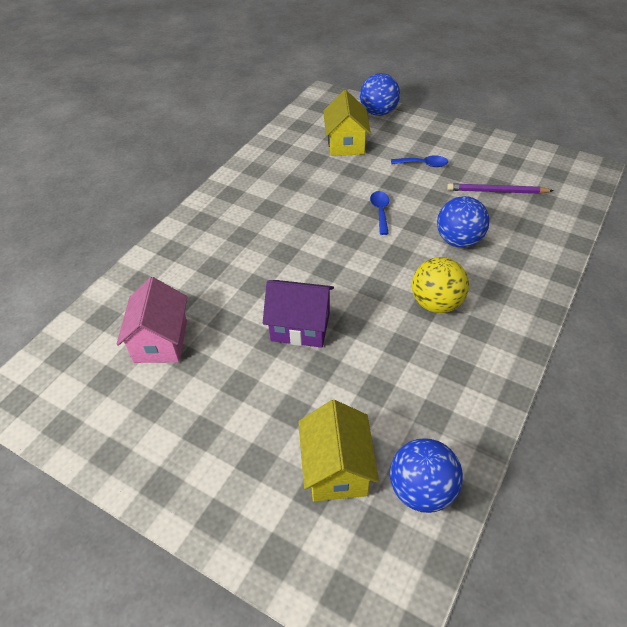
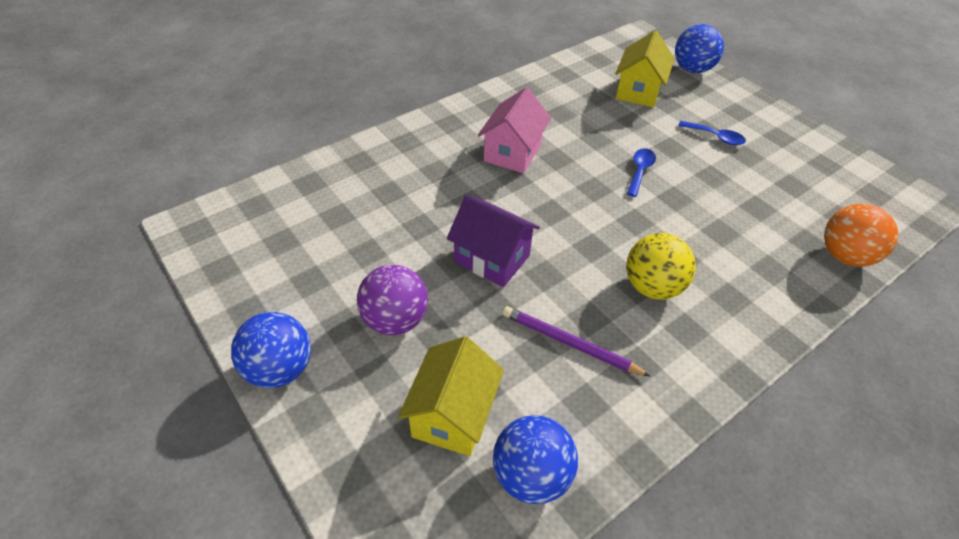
camera: 20 degrees right, 0 degrees up
pink house [116,277,187,363] -> pink house moved to [478,87,551,173]
blue ball [437,196,490,248] -> blue ball moved to [231,312,311,388]
purple pencil [447,183,554,194] -> purple pencil moved to [503,306,650,376]
none -> purple ball [357,265,428,335]
none -> orange ball [824,204,898,267]

